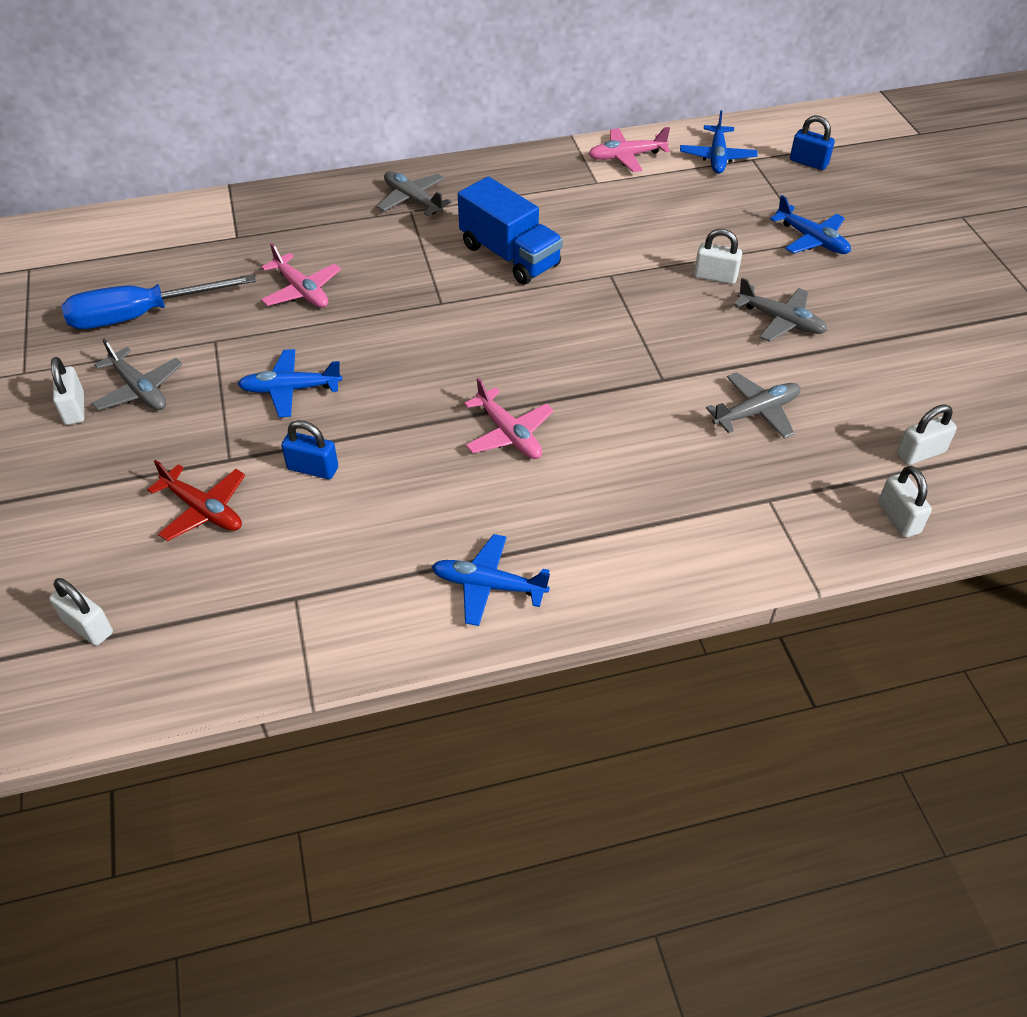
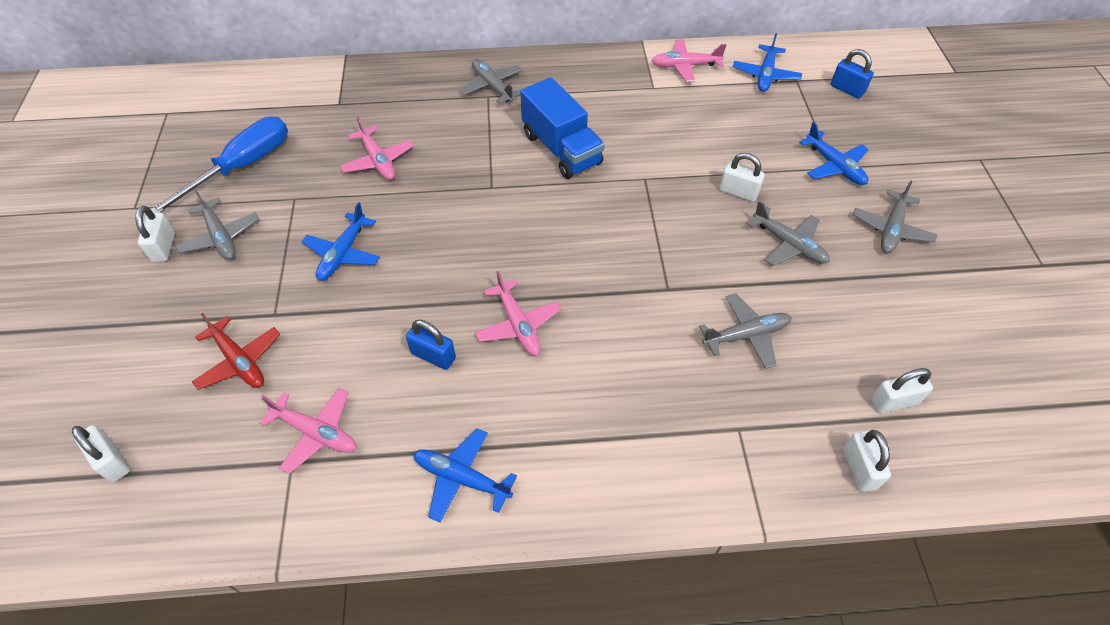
camera: 10 degrees right, 5 degrees up
blue screwdriver [62,274,256,329] -> blue screwdriver turned 135 degrees clockwise [151,116,288,213]
blue plane [238,349,342,417] -> blue plane turned 75 degrees counterclockwise [302,202,380,281]
blue padlock [281,420,338,479] -> blue padlock moved to [406,320,456,370]
none -> pink plane [260,388,356,474]
none -> grey plane [853,180,937,253]

